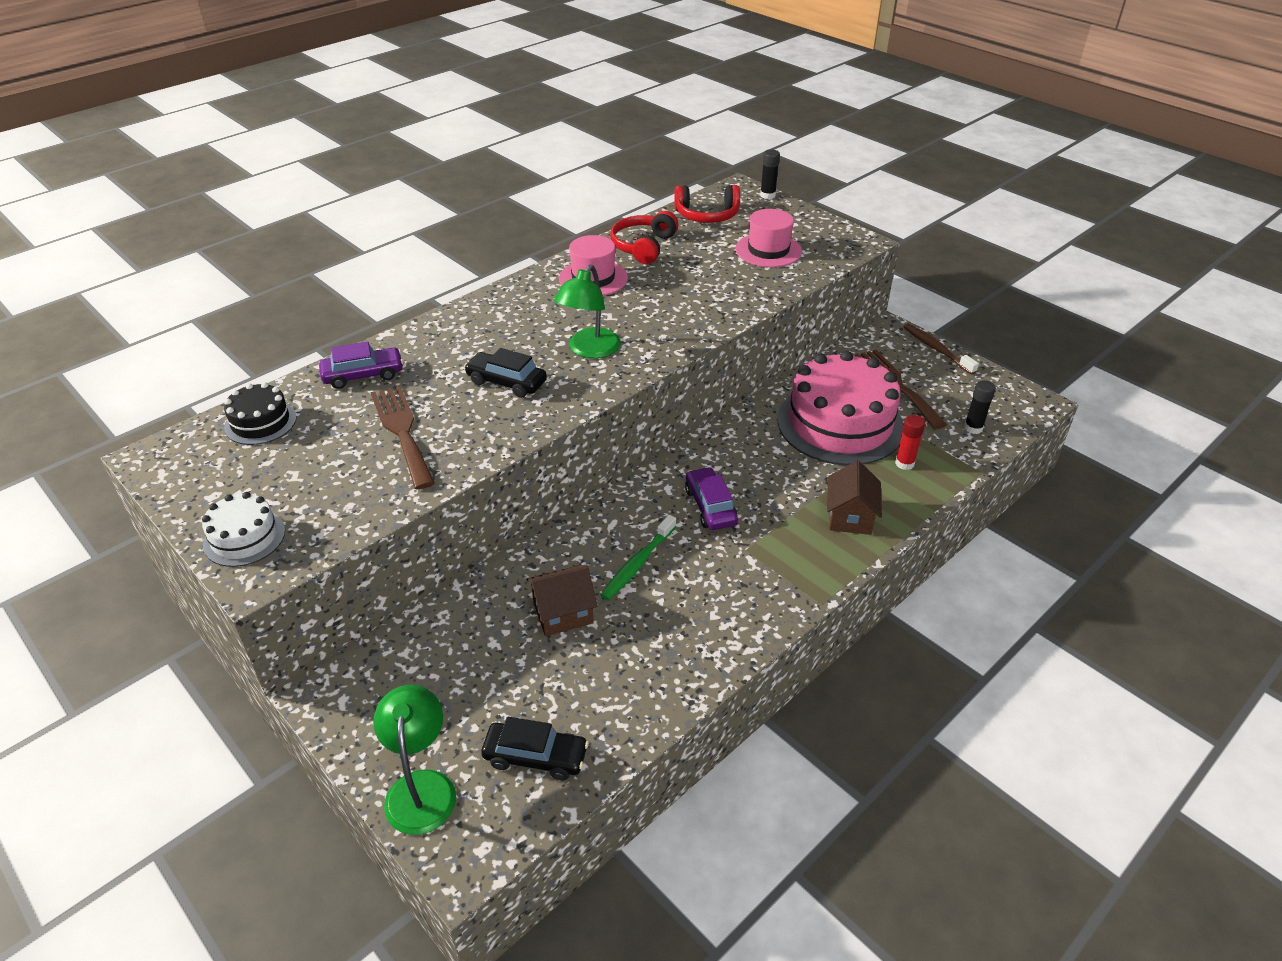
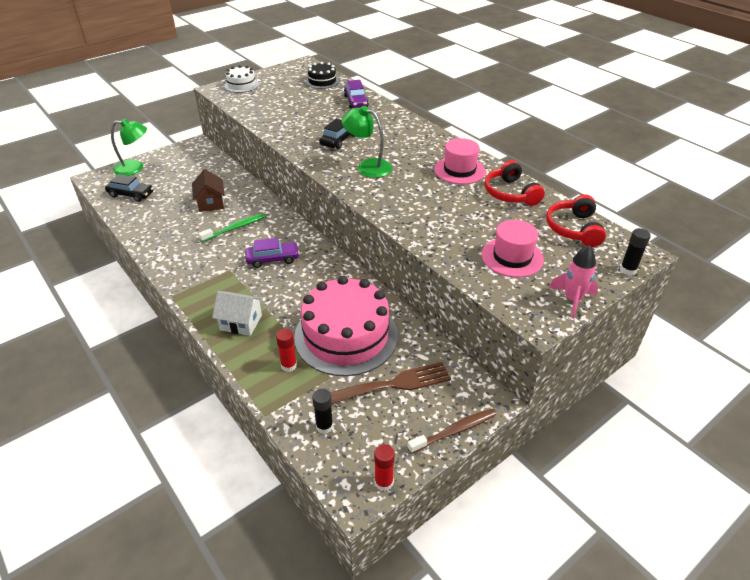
camera: 95 degrees right, 0 degrees up
brown fork [371,386,435,489] -> none
black car [481,717,589,780] -> black car turned 90 degrees counterclockwise [105,174,153,202]
green toothbrush [601,515,676,600] -> green toothbrush turned 105 degrees clockwise [198,213,266,242]
red headphones [610,211,678,264] -> red headphones turned 135 degrees counterclockwise [484,160,545,206]
brown house [827,461,882,535] -> white house [212,291,263,336]
none -> red glue stick [374,444,395,491]
none -> pink rocket [549,245,598,319]

